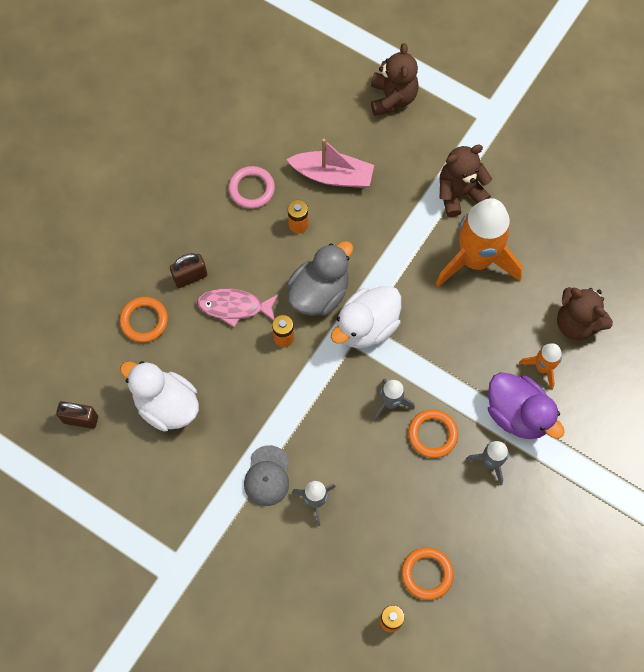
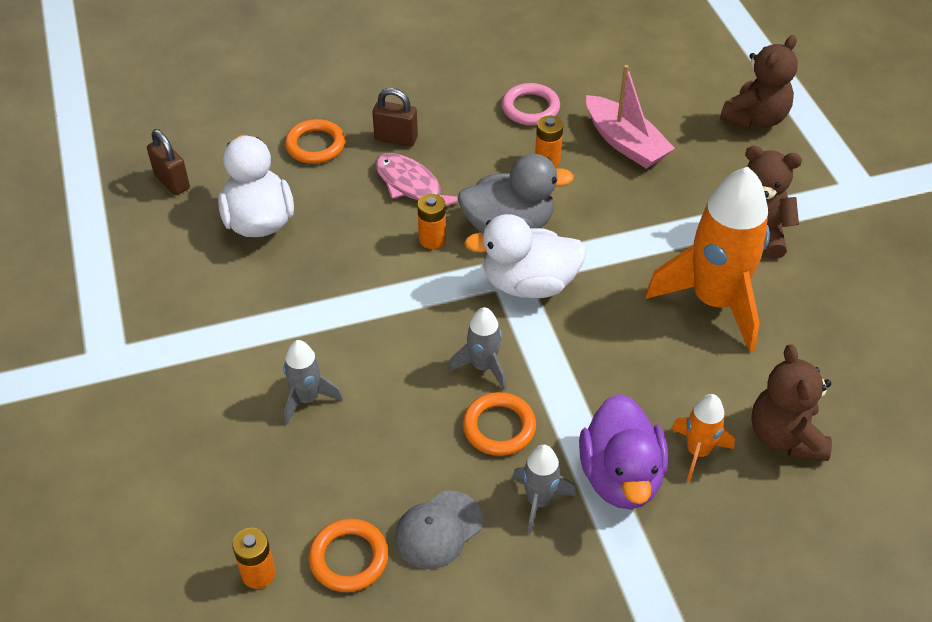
camera: 40 degrees right, 20 degrees down
grey cap [244,445,289,506] -> grey cap moved to [395,491,483,569]

